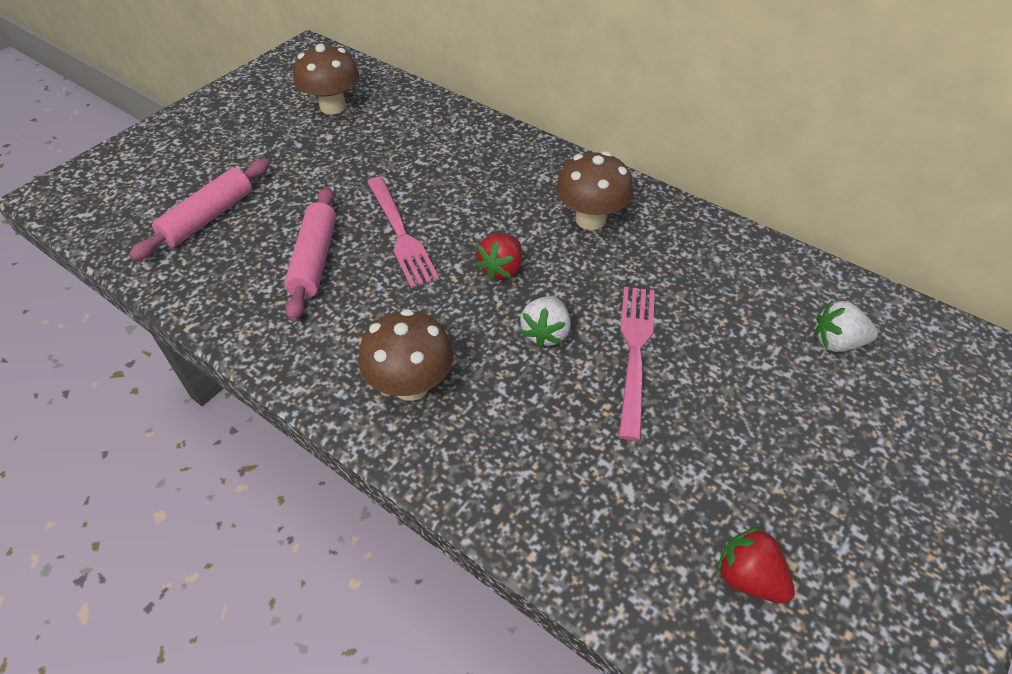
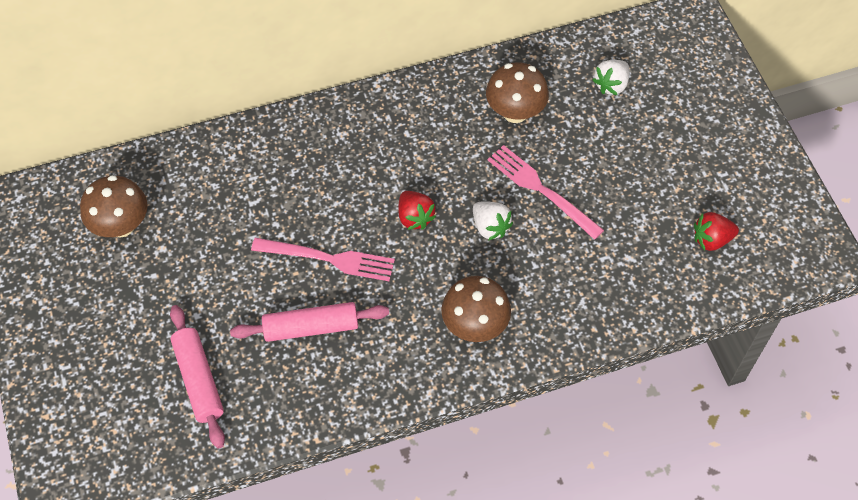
camera: 55 degrees left, 10 degrees up
pink rolling pin [284,187,336,321] -> pink rolling pin turned 45 degrees counterclockwise [230,302,389,342]
brown mushroom [556,151,633,230] -> brown mushroom moved to [486,62,549,123]

